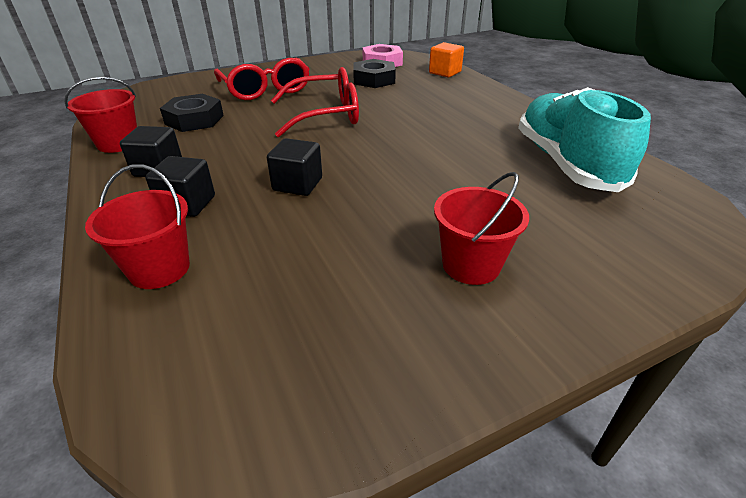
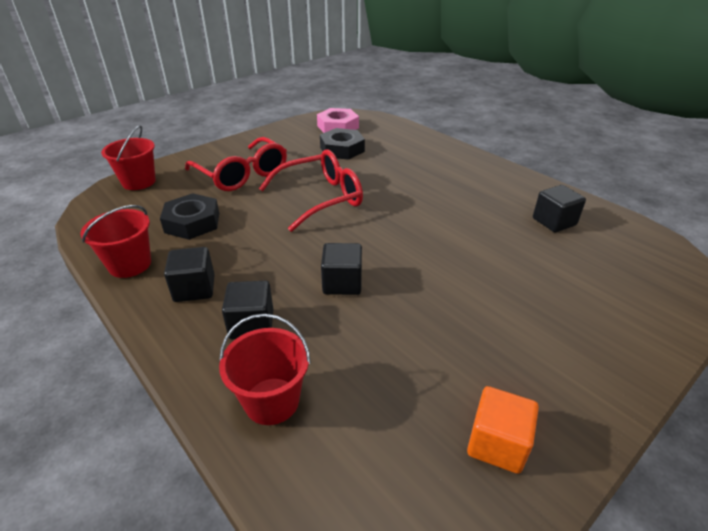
camera: 15 degrees left, 0 degrees up
orange cube [429,42,464,77] -> orange cube moved to [467,386,539,474]
red bucket [434,172,529,285] -> red bucket moved to [101,125,156,190]
turquoise shoe [518,87,651,192] -> black cube [533,185,586,232]

